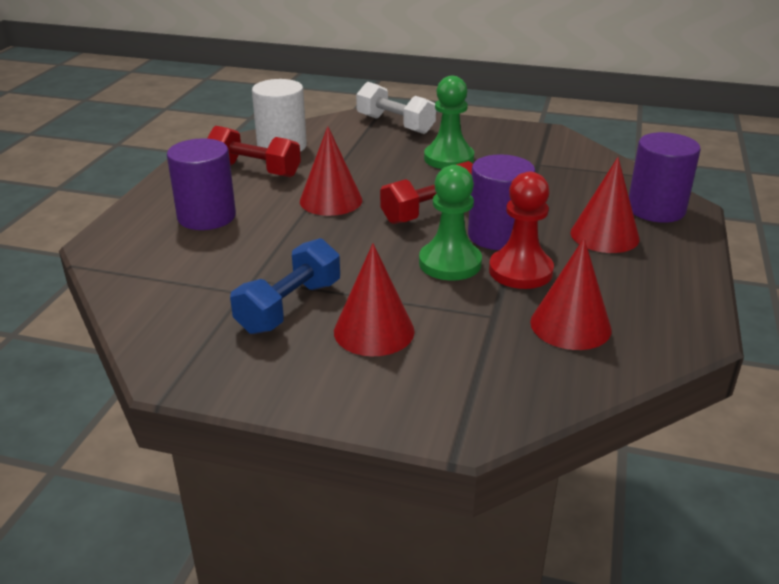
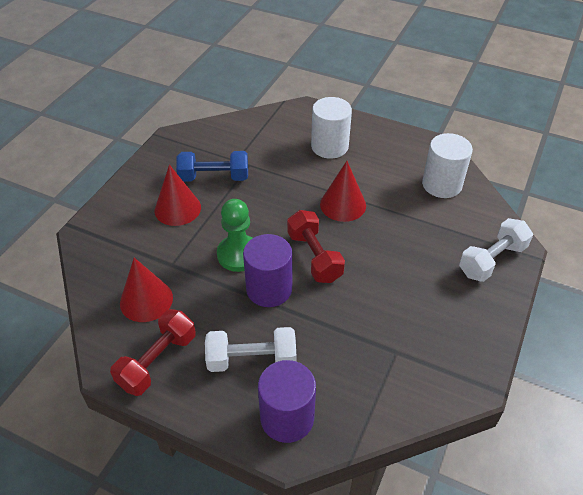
camera: 100 degrees right, 15 degrees up
purple cylinder [167,138,236,230] -> white cylinder [311,97,352,158]
red dumbbell [207,126,301,178] -> red dumbbell moved to [110,309,196,396]
blue dumbbell [230,238,340,334] -> blue dumbbell turned 45 degrees counterclockwise [176,151,248,182]
green pawn [424,76,474,169] -> none
red pawn [489,172,554,289] -> none
red cone [570,157,639,253] -> white dumbbell [205,327,296,372]

